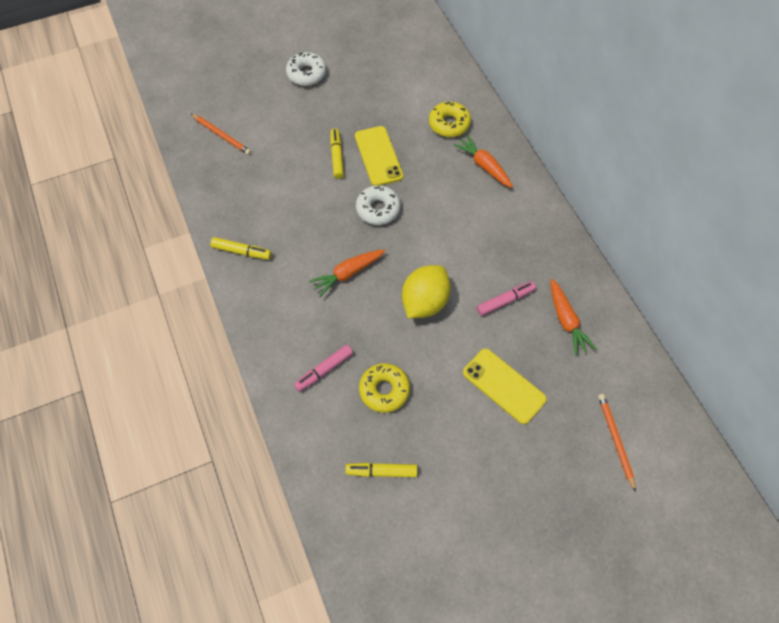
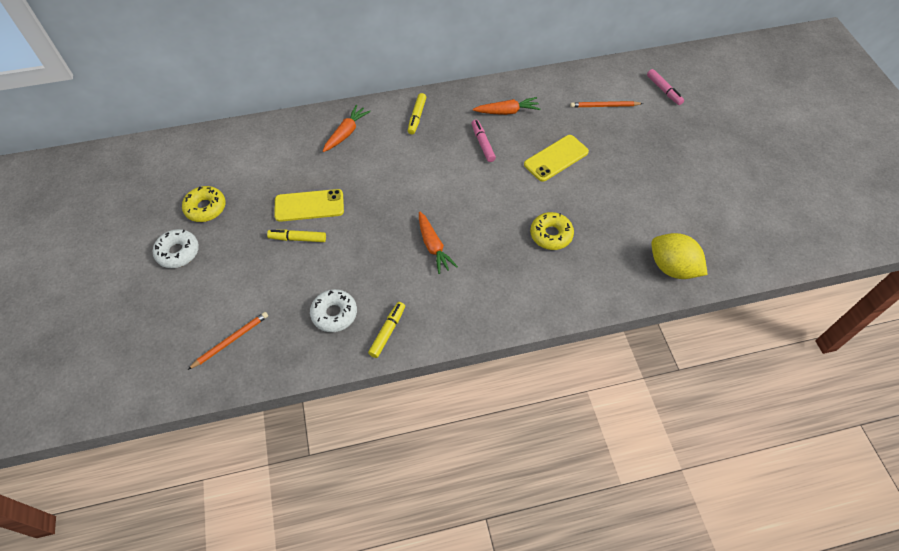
camera: 80 degrees left, 5 degrees down
pink marker [294,345,353,392] -> pink marker moved to [647,69,684,105]
yellow marker [345,463,417,477] -> yellow marker moved to [408,93,426,134]
white donut [356,185,401,225] -> white donut moved to [310,289,357,332]
yellow lemon [402,265,451,318] -> yellow lemon moved to [651,233,708,279]
yellow donut [429,102,471,137] -> yellow donut moved to [182,186,226,222]
orange carrot [453,134,513,188] -> orange carrot turned 150 degrees clockwise [323,105,371,152]

